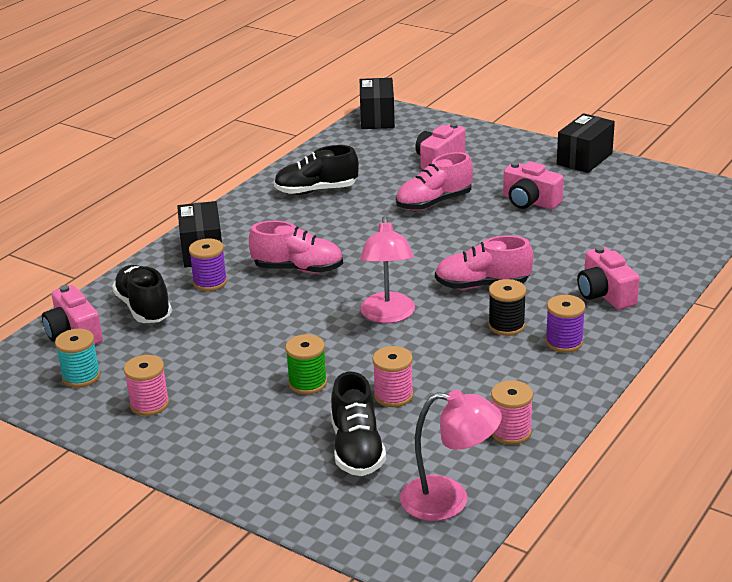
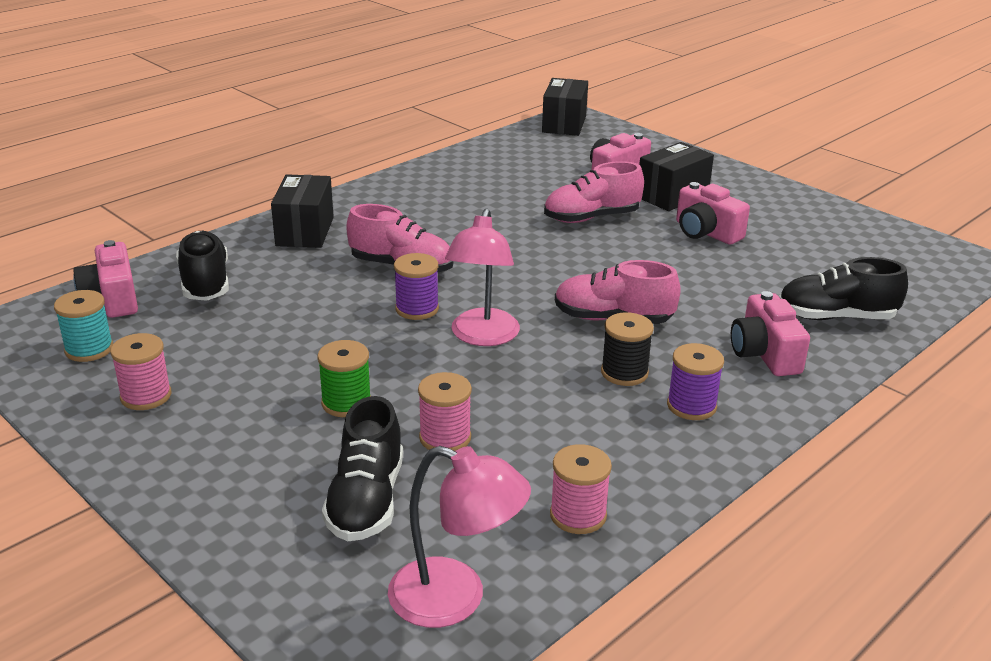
camera: 10 degrees right, 0 degrees up
purple spool [189,238,227,291] -> purple spool moved to [394,253,439,320]
black shoe [274,145,359,195] -> black shoe moved to [779,257,908,320]
black box [557,113,615,173] -> black box moved to [639,142,714,211]

